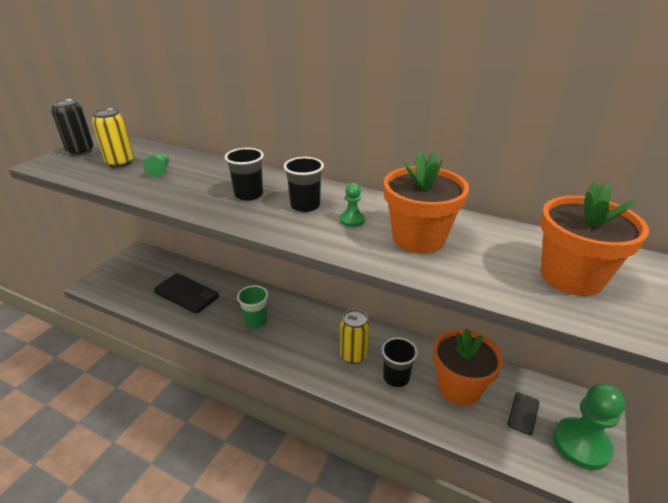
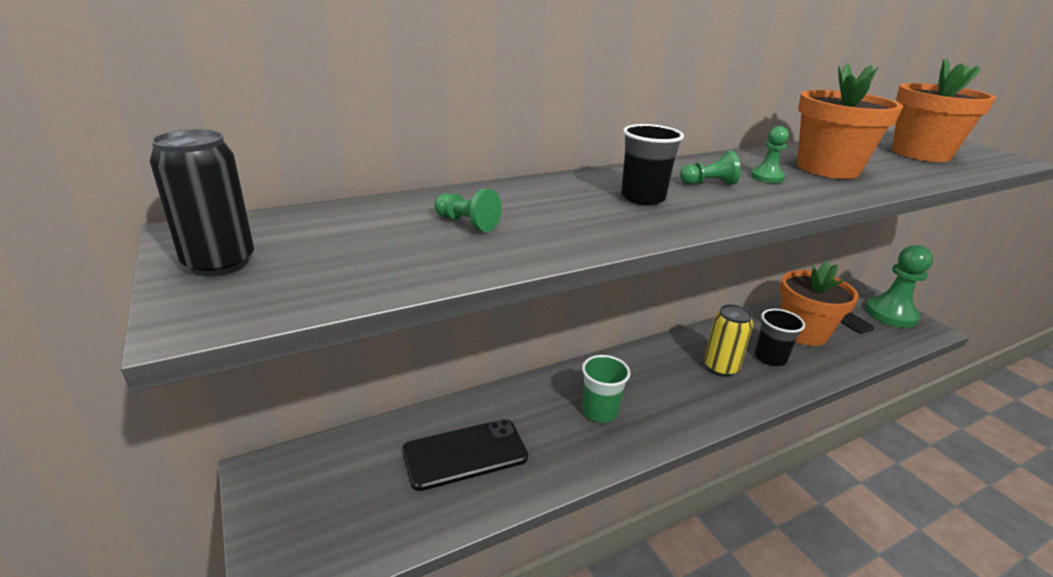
camera: 55 degrees left, 5 degrees down
yellow can [92,108,134,168] -> none
black cup [284,157,324,212] -> green pawn [680,151,740,185]

